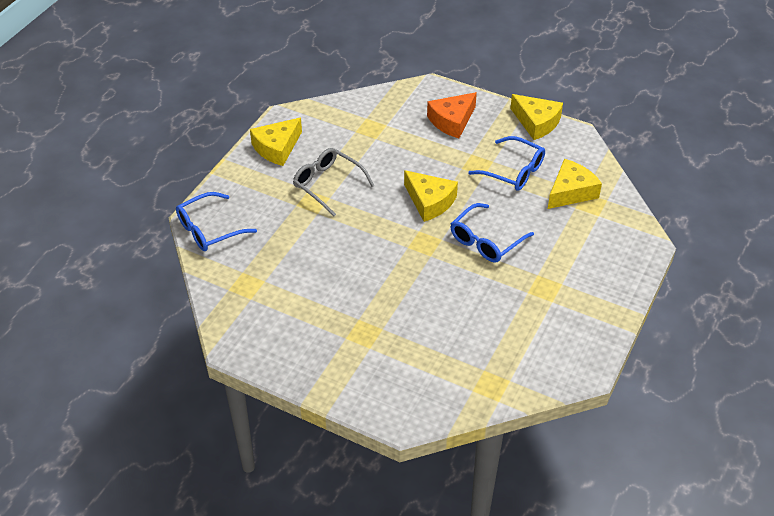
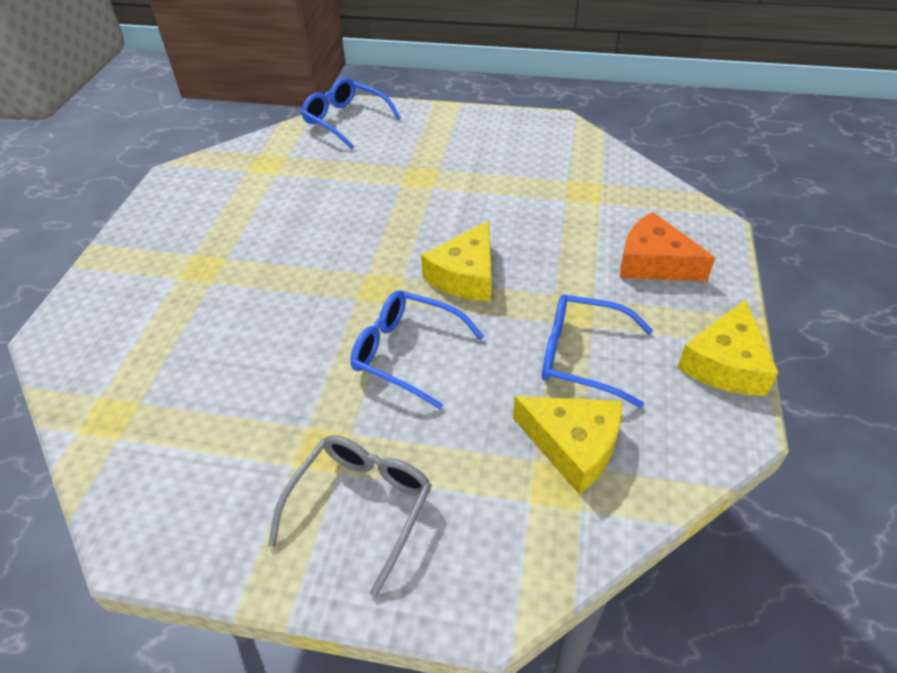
camera: 75 degrees right, 0 degrees up
yellow cheese [250,118,302,166] -> none
grey glasses [293,148,375,217] -> grey glasses moved to [268,435,432,597]
blue glasses [468,136,545,191] -> blue glasses turned 90 degrees clockwise [542,294,653,408]

